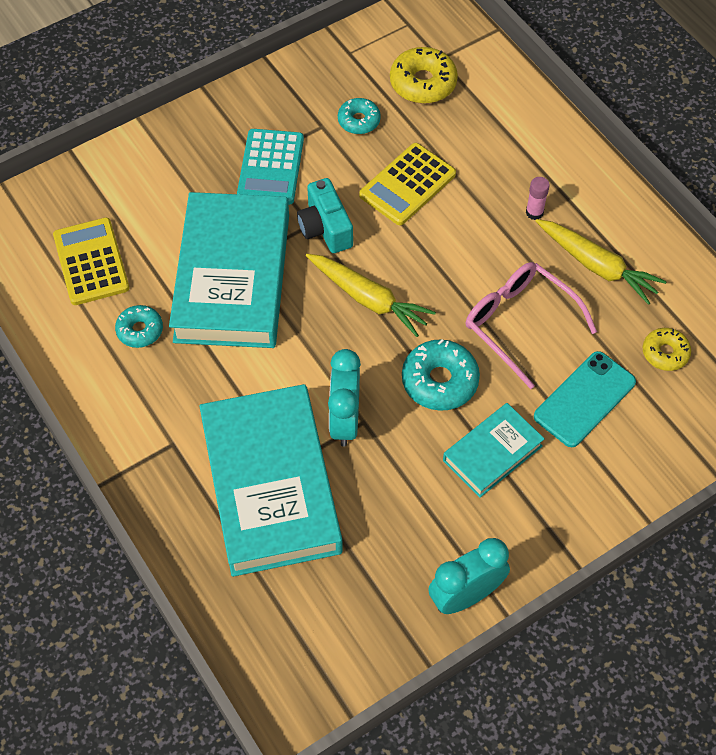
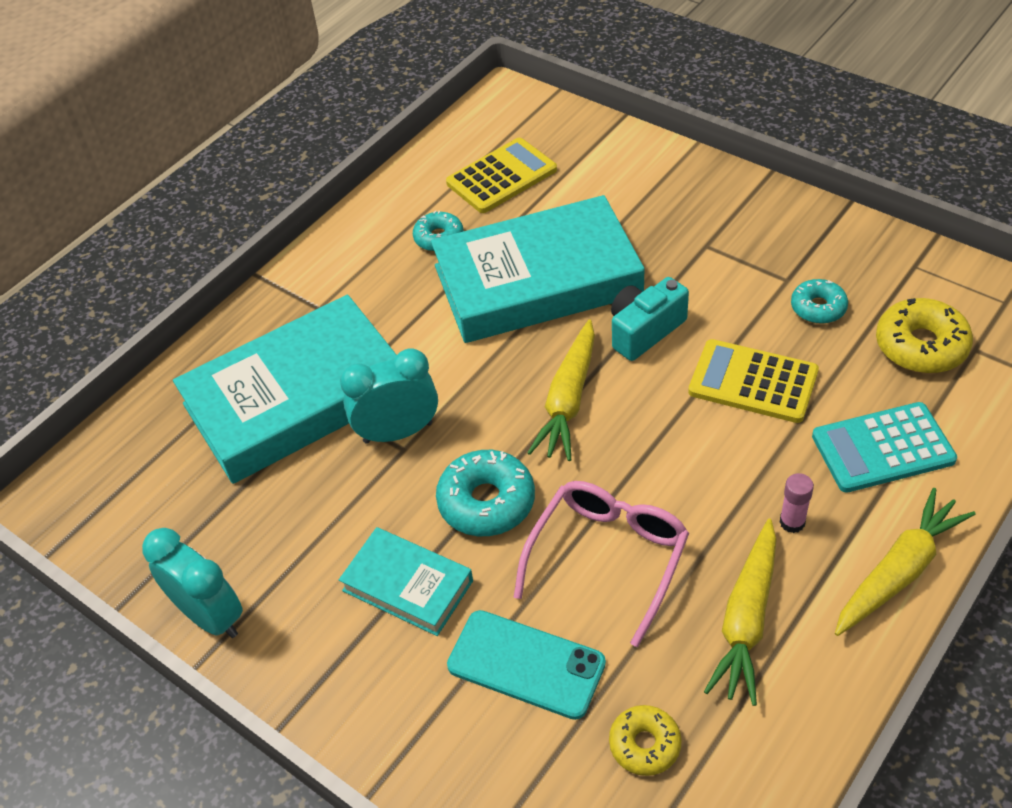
camera: 75 degrees right, 10 degrees down
turquoise calculator [237,129,304,205] -> turquoise calculator moved to [812,402,957,493]
none -> yellow carrot [835,488,976,636]

